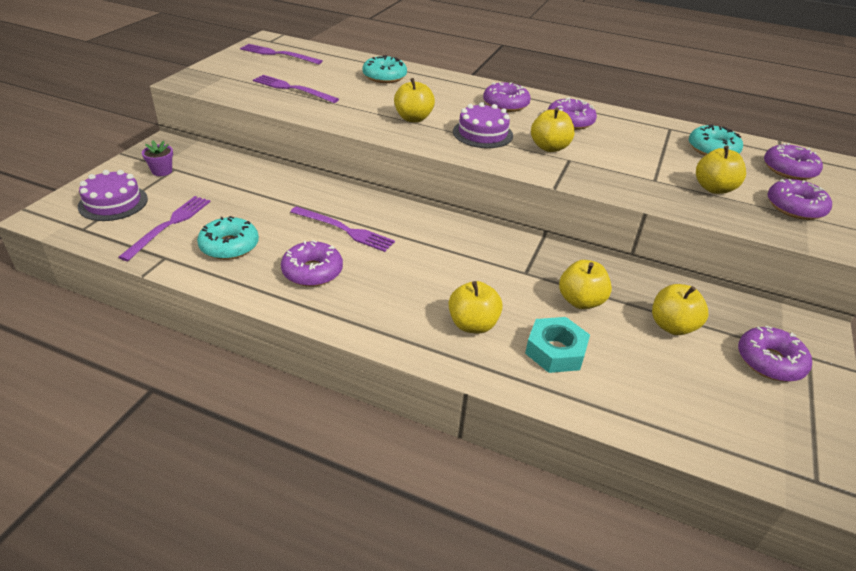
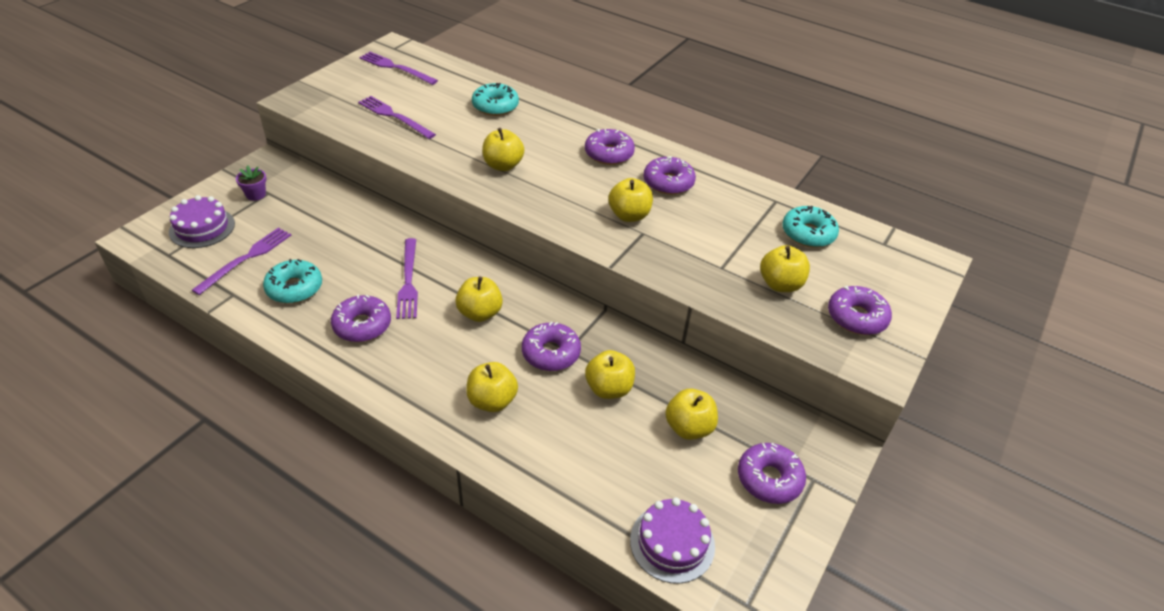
camera: 10 degrees right, 5 degrees up
purple fork [290,206,395,252] -> purple fork turned 45 degrees clockwise [396,238,418,319]
purple cake [453,102,513,148] -> purple cake moved to [630,498,715,584]
turquoise nut [525,317,590,373] -> none
purple donut [764,143,823,180] -> purple donut moved to [522,322,581,371]
none -> yellow apple [455,277,503,322]

